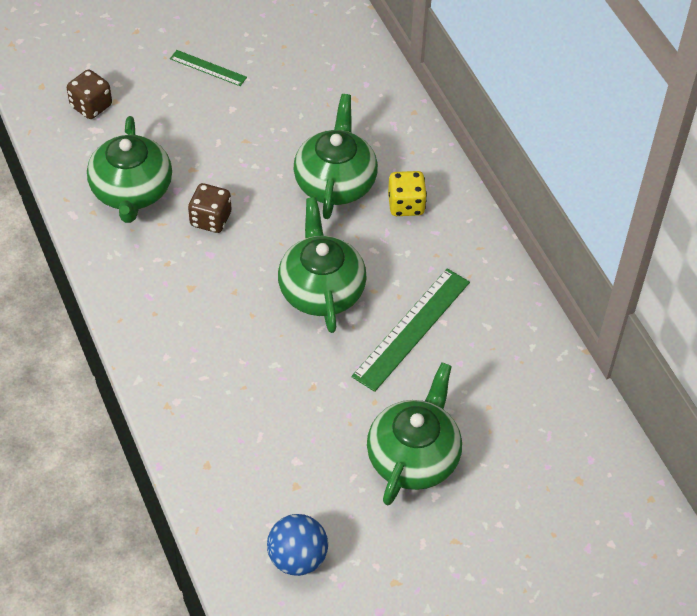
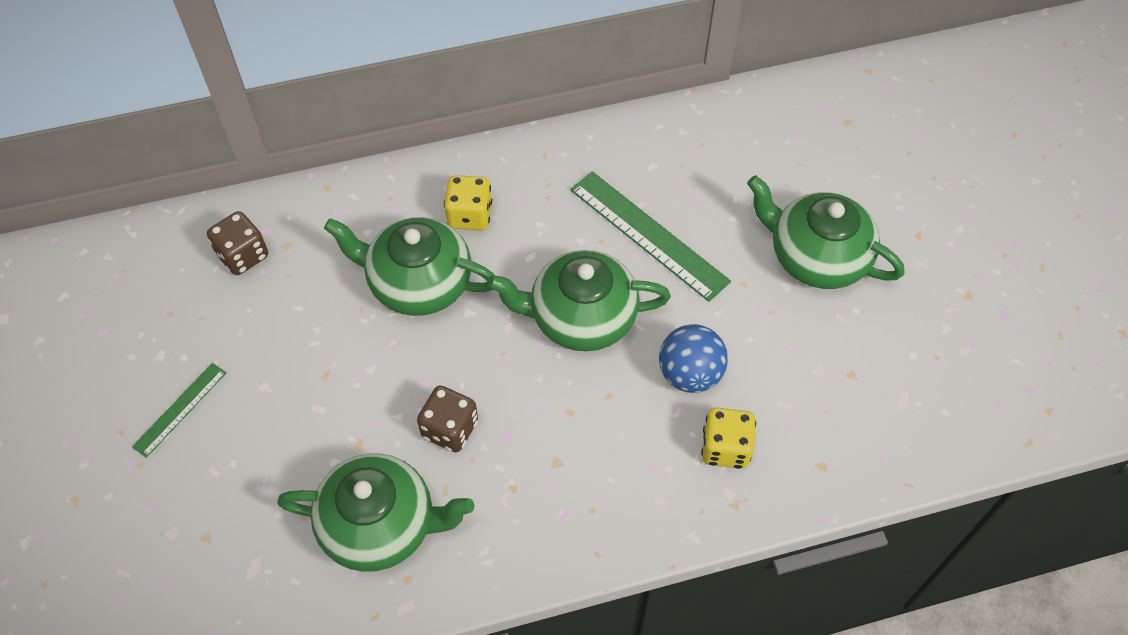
camera: 80 degrees left, 5 degrees up
brown dice [67,70,112,119] -> brown dice moved to [207,211,268,275]
blue ball [267,514,328,576] -> blue ball moved to [659,324,728,393]
none -> yellow dice [701,408,756,469]

